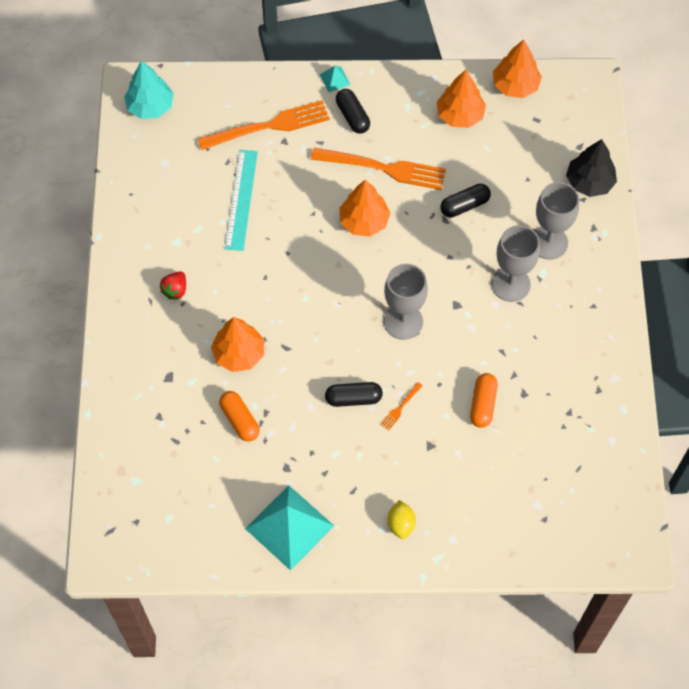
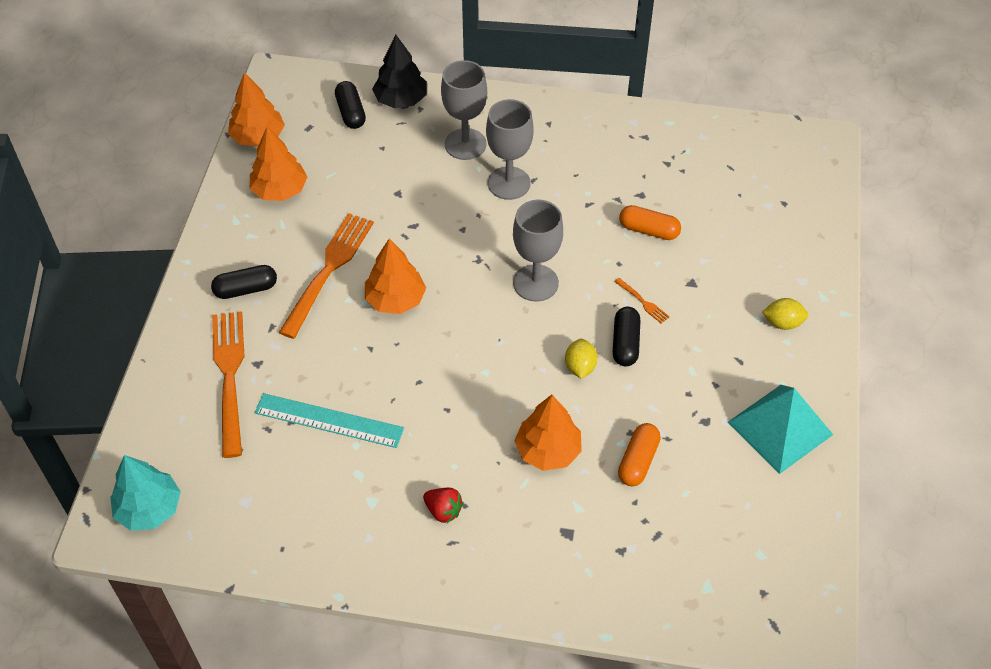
camera: 80 degrees left, 10 degrees down
orange capsule [219,391,260,442] -> orange capsule turned 45 degrees counterclockwise [618,423,661,486]
turquoise pyramid [320,66,350,92] -> none
black capsule [441,184,491,218] -> black capsule moved to [335,81,366,129]
none -> yellow lemon [565,339,598,378]

